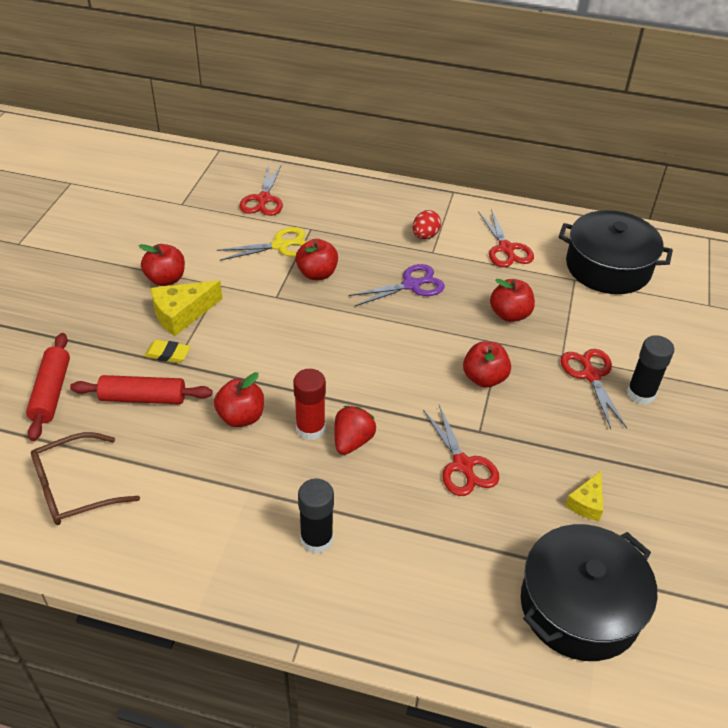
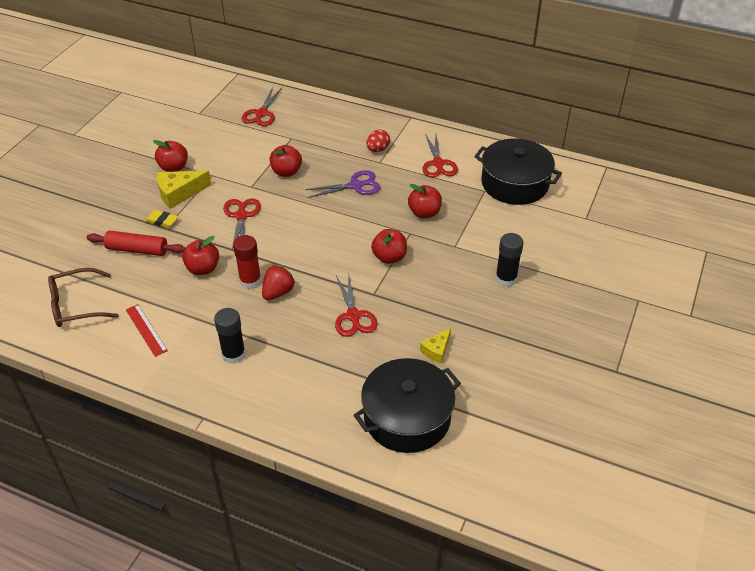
camera: 10 degrees right, 0 degrees up
red rolling pin [26,333,70,441] -> none
yellow scissors [217,227,307,261] -> none
red scissors [561,349,627,429] -> red scissors moved to [223,198,261,250]
none -> red ruler [126,304,168,357]

